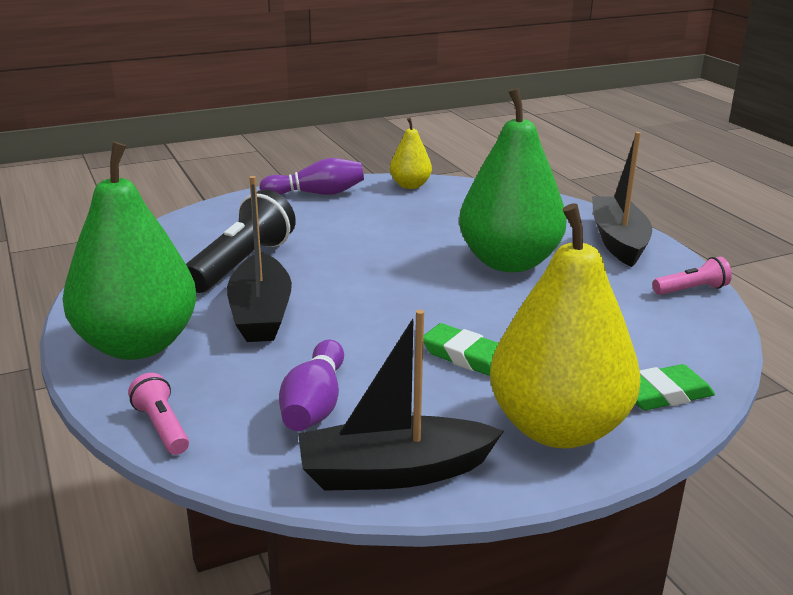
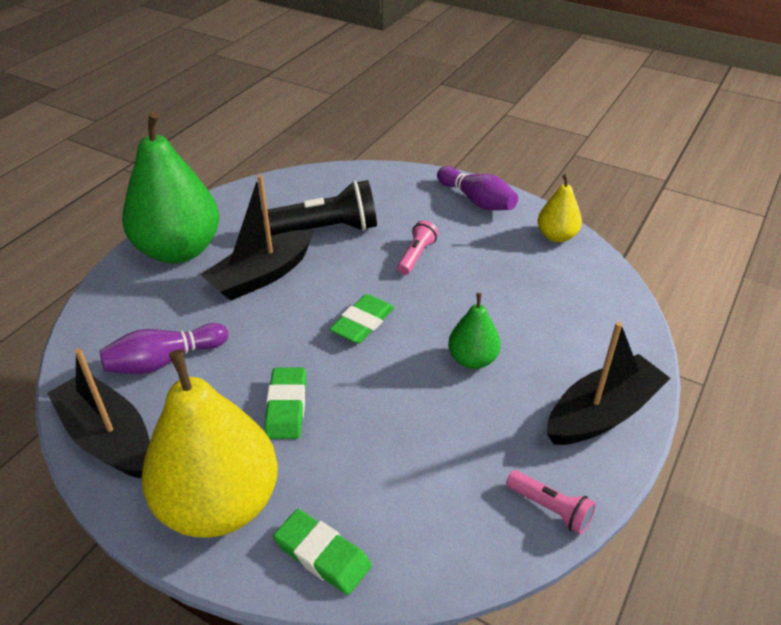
camera: 55 degrees right, 15 degrees up
pink flashlight [128,373,189,455] -> pink flashlight moved to [397,220,438,275]
green pear [459,88,567,272] -> green pear [448,293,501,369], size x0.48
none -> green eraser [329,294,394,344]

